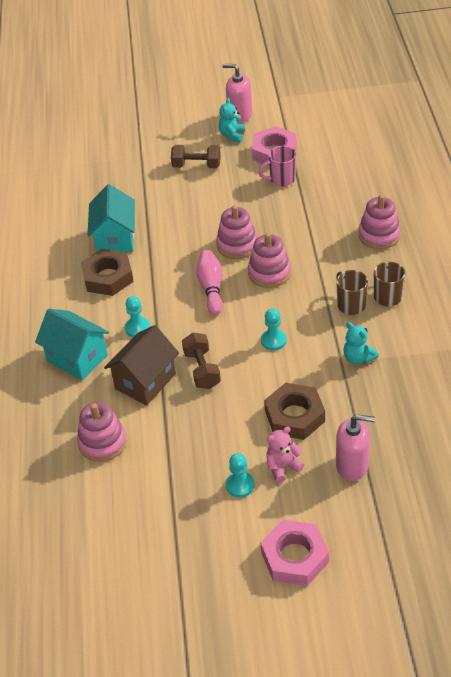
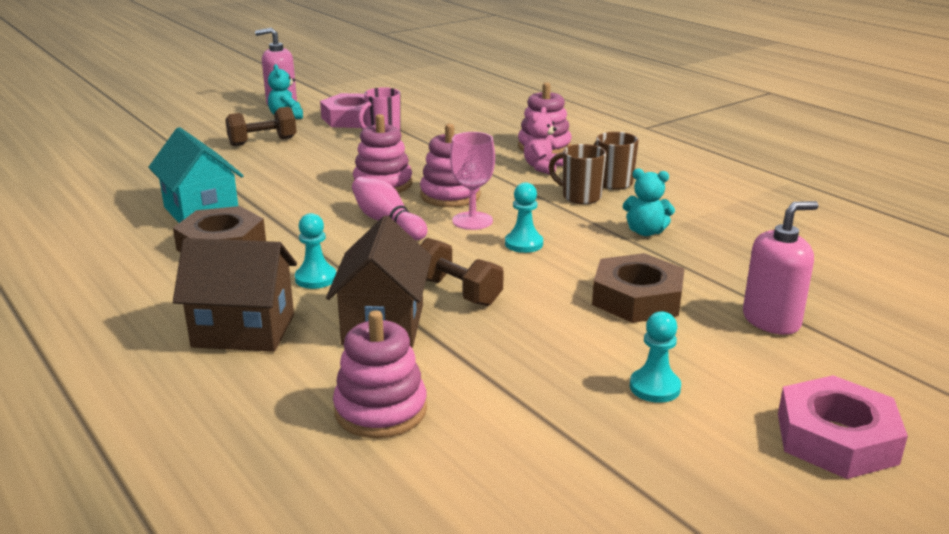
camera: 35 degrees left, 20 degrees down
turquoise house [35,309,109,380] -> brown house [173,238,297,352]
pink teddy bear [266,427,304,483] -> pink teddy bear moved to [524,107,563,175]
none -> pink goblet [450,132,495,230]

